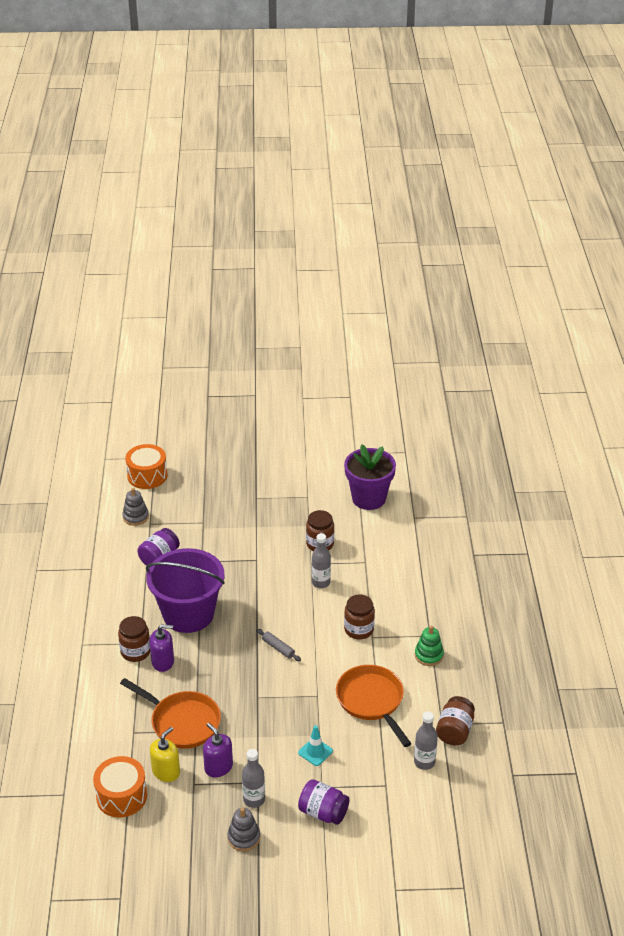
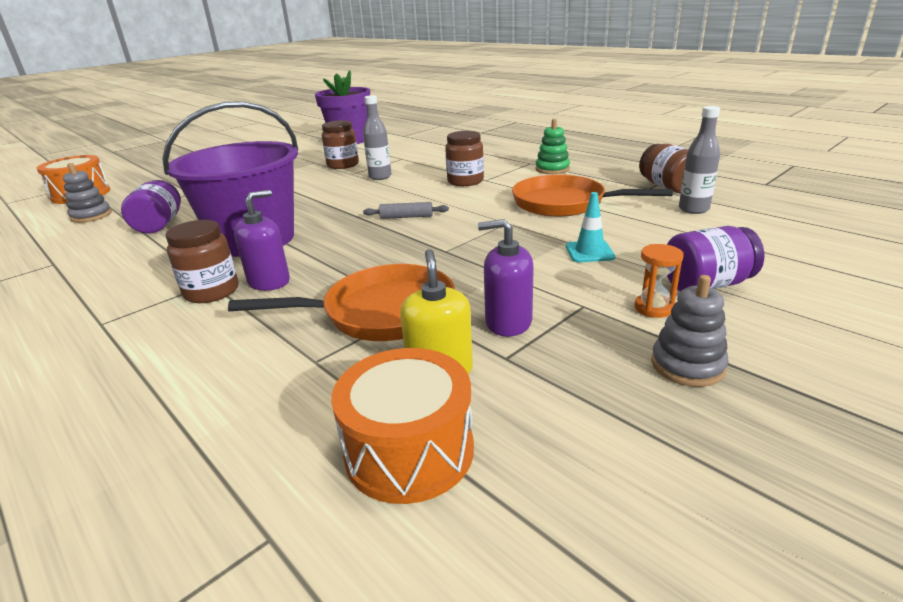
camera: 40 degrees left, 10 degrees down
grey bottle [242,749,265,808] -> none
none -> orange hourglass [634,244,684,318]

